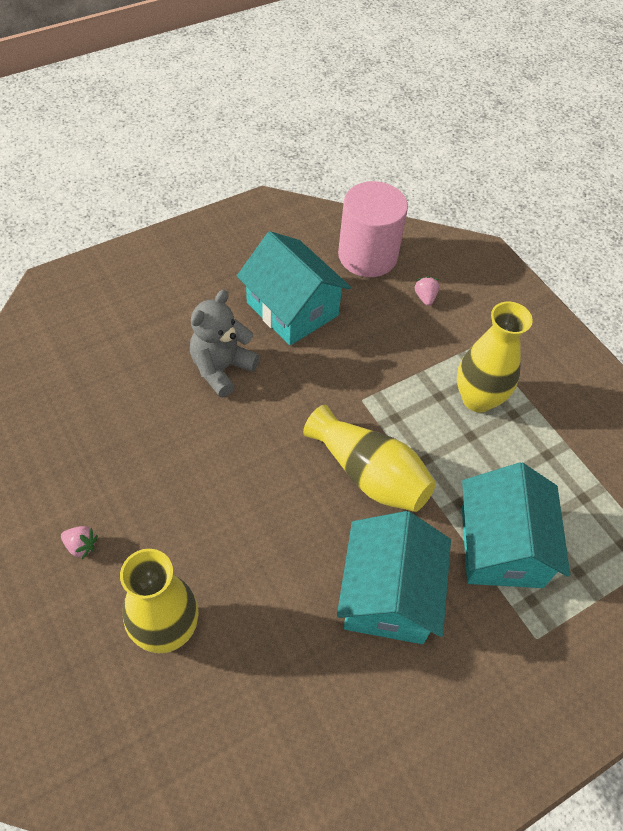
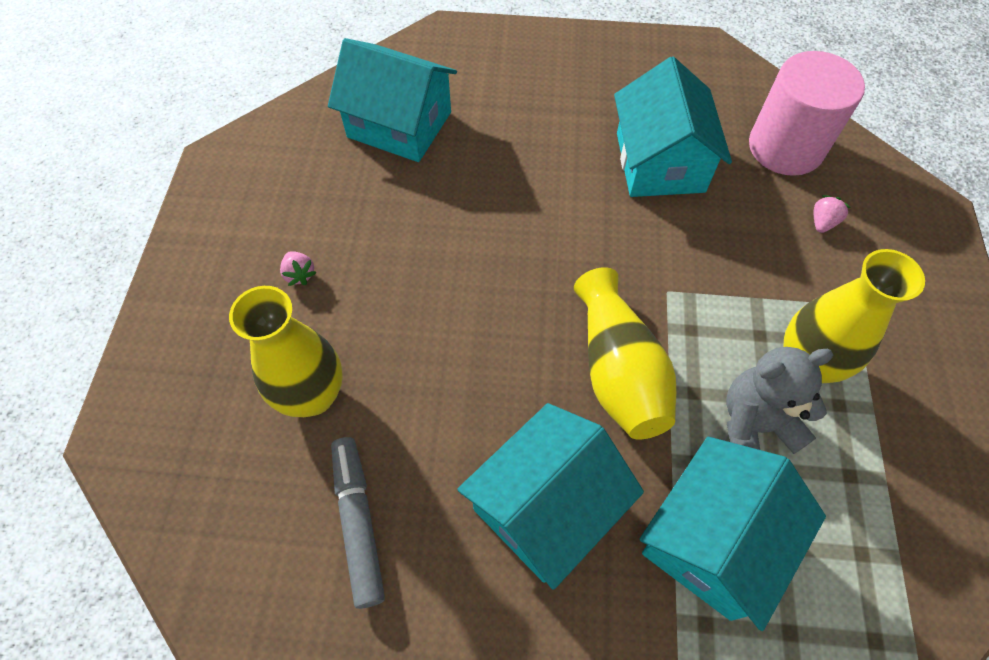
camera: 40 degrees right, 5 degrees up
grey teddy bear [190,290,260,397] -> grey teddy bear moved to [726,347,834,454]
none -> turquoise house [328,38,457,162]
none -> grey marker [331,437,385,609]

